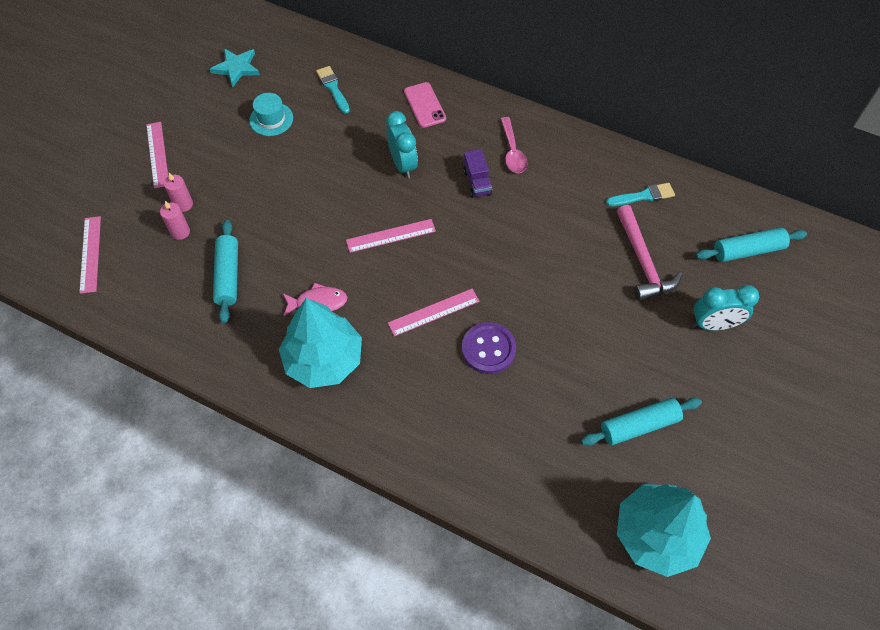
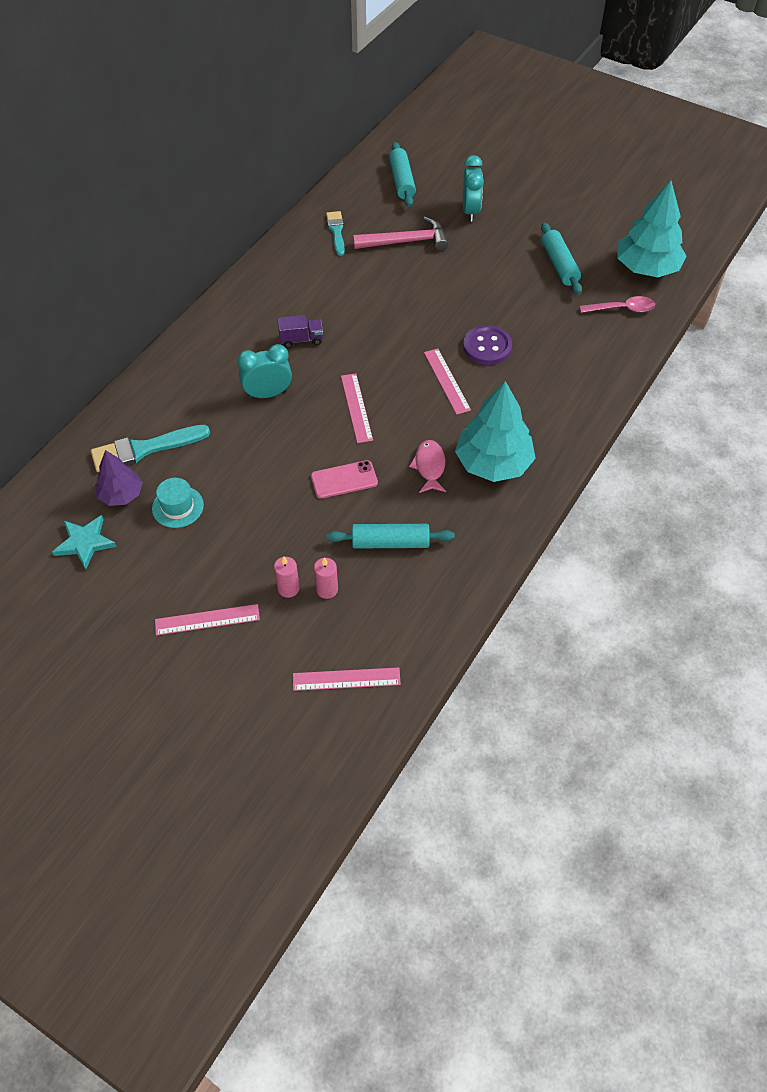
camera: 85 degrees left, 5 degrees down
turquoise brush [316,66,350,114] -> turquoise brush [91,425,210,472], size x1.60
pink phone [404,82,446,128] -> pink phone moved to [311,460,378,499]
pink spoon [501,117,528,173] -> pink spoon moved to [579,296,655,313]
none -> purple tree [95,450,143,506]

